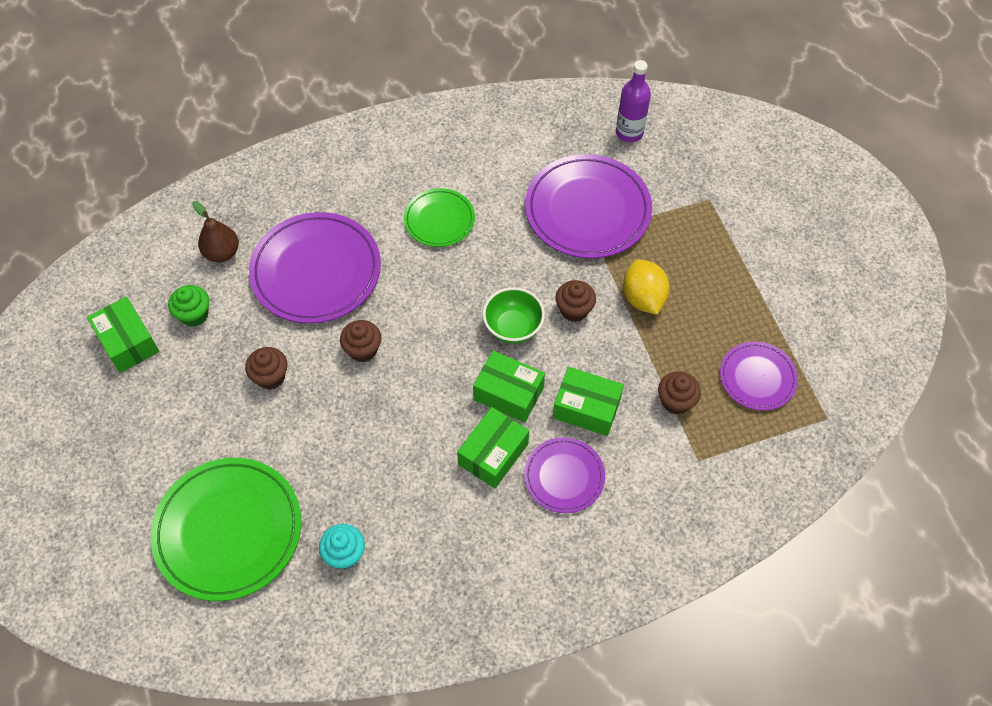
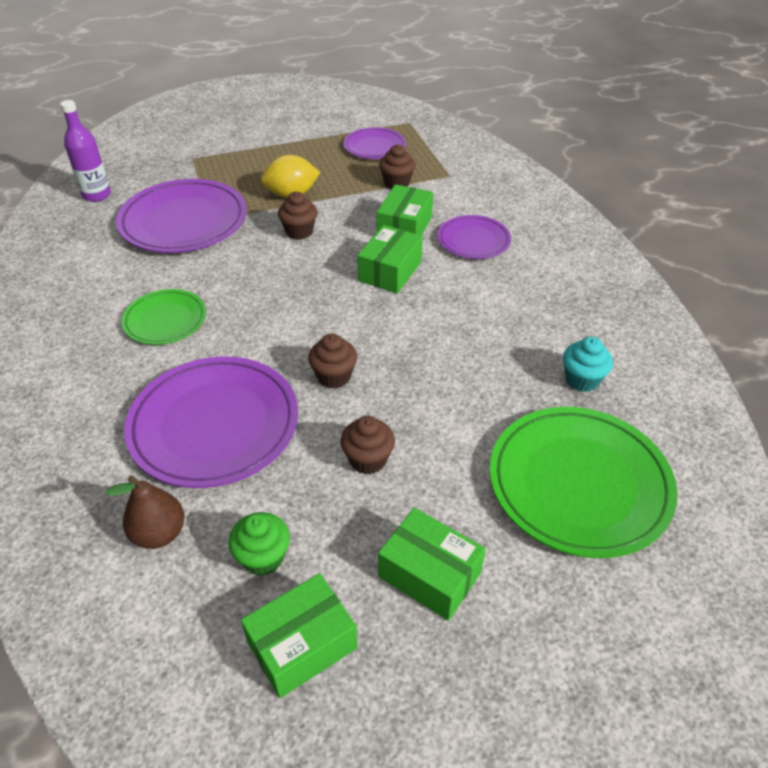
camera: 90 degrees left, 15 degrees down
green box [457,407,529,488] -> green box moved to [378,508,486,621]
green bowl [483,287,545,344] -> none

